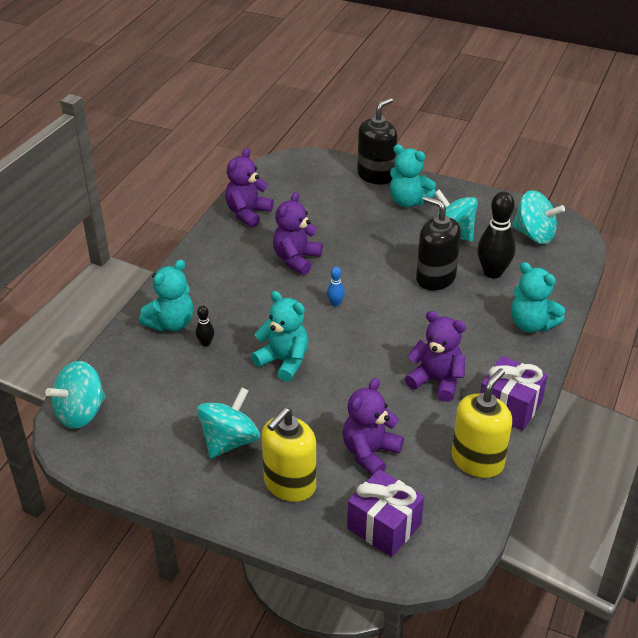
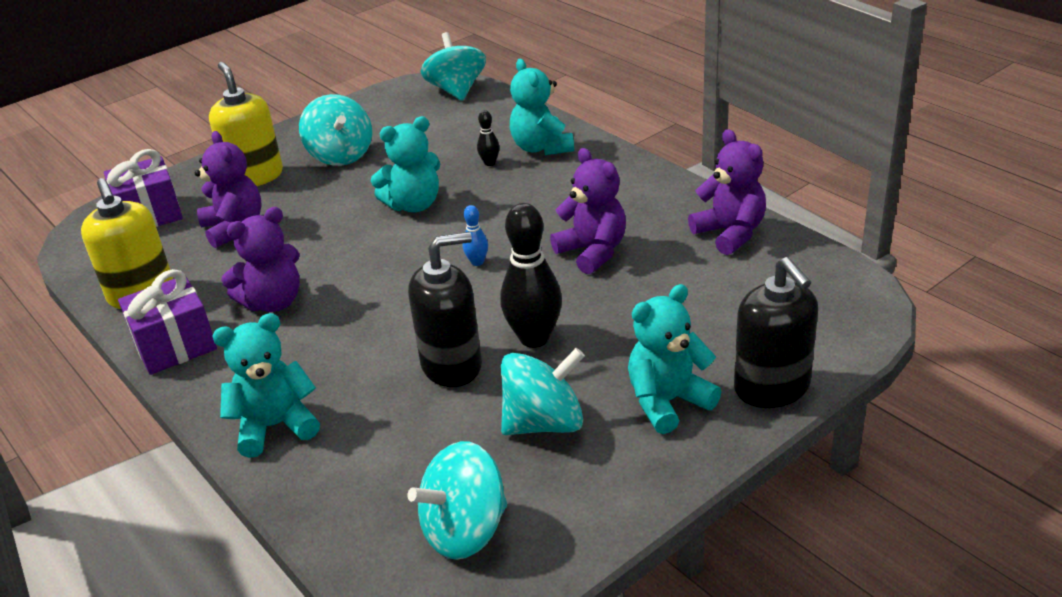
camera: 120 degrees right, 5 degrees down
black bowling pin [477,191,516,278] -> black bowling pin moved to [500,203,562,348]

